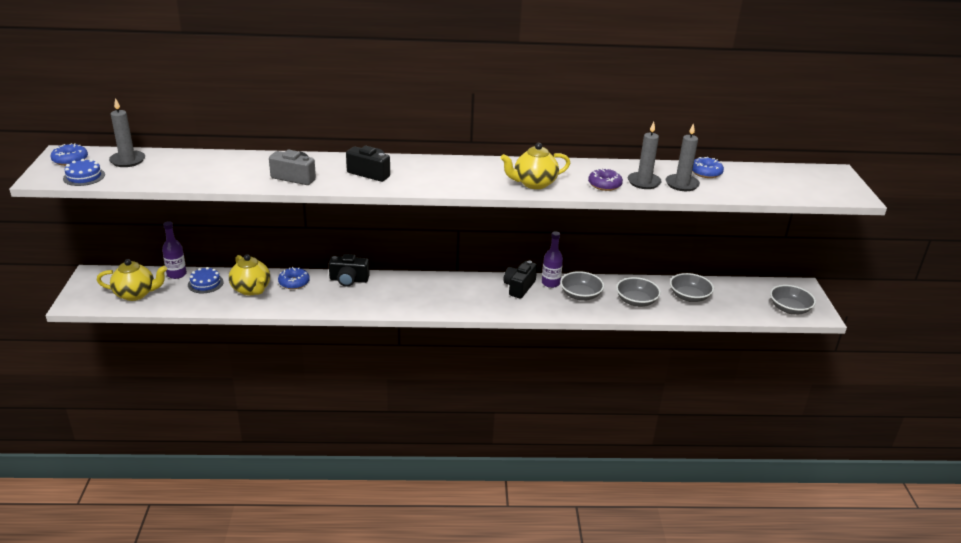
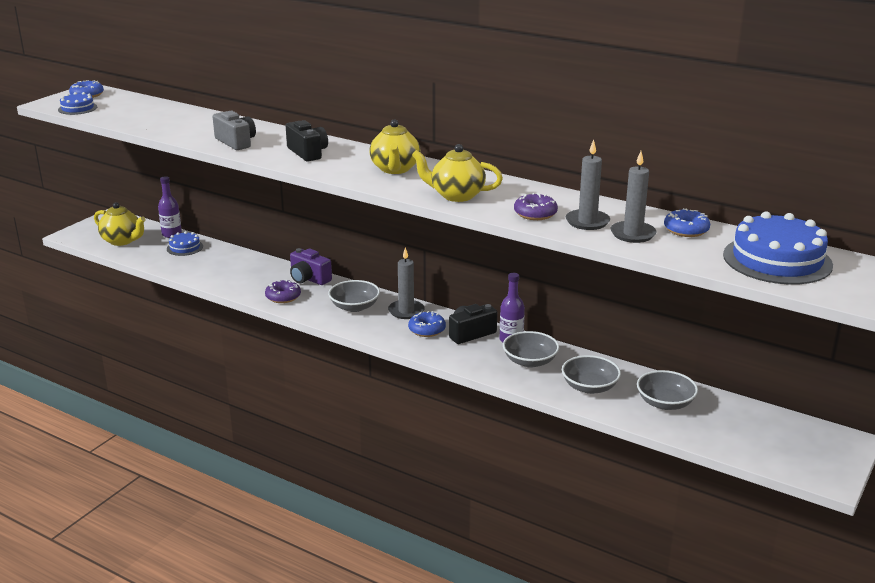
camera: 35 degrees right, 5 degrees down
grey candle [109,98,145,167] -> grey candle moved to [388,247,425,319]
yellow teapot [229,254,270,296] -> yellow teapot moved to [369,119,421,174]
blue donut [278,267,310,289] -> blue donut moved to [408,311,446,337]
black camera [329,254,370,287] -> purple camera [290,248,332,285]
grey bowl [770,285,816,314] -> grey bowl moved to [328,280,380,312]
none -> purple donut [265,280,301,303]
none -> blue cake [723,211,833,285]

